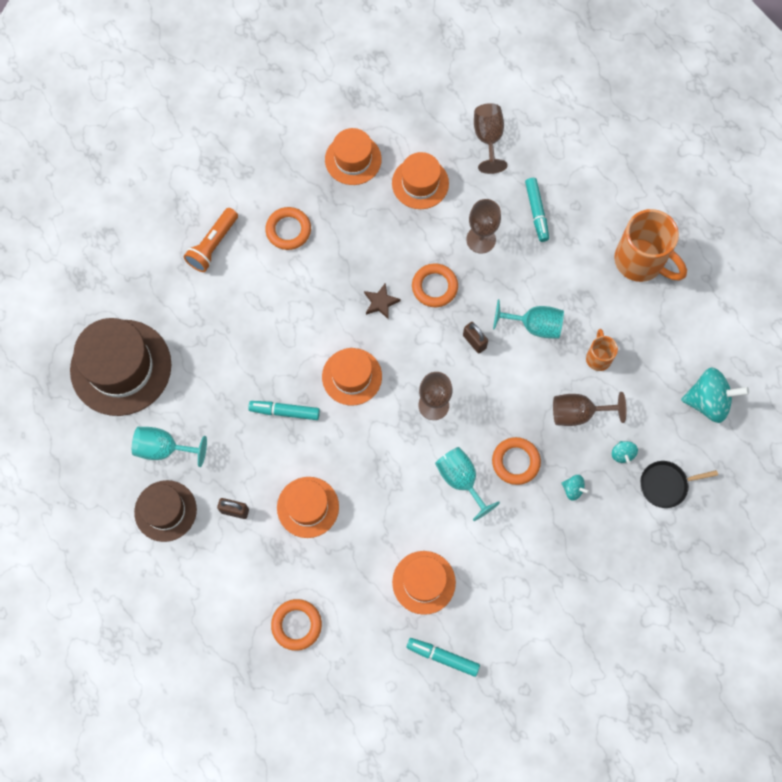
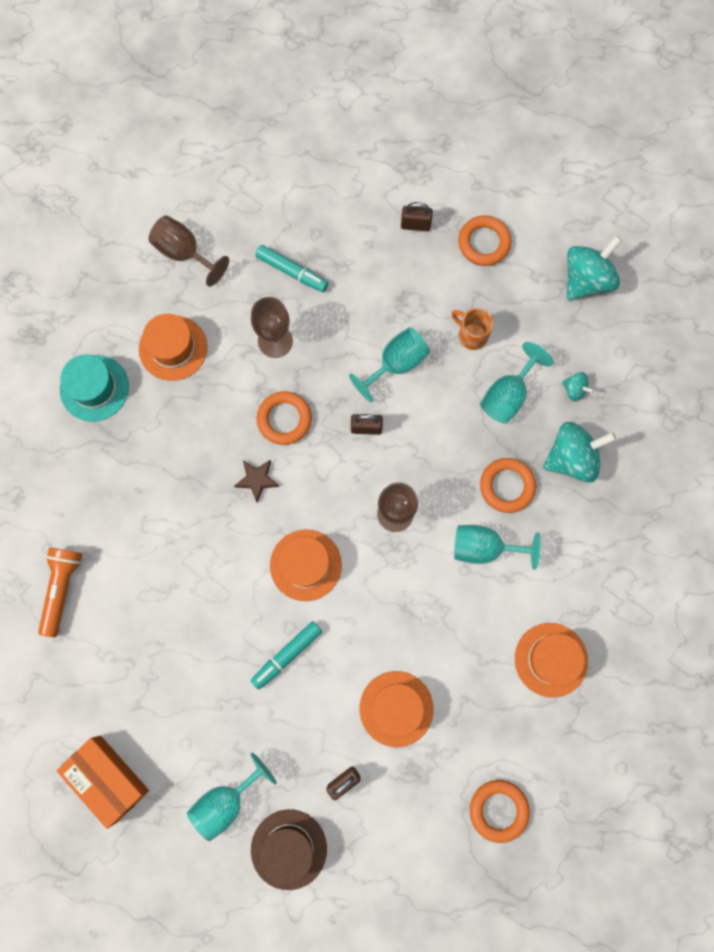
camera: 50 degrees left, 5 degrees up
brown hat [70,318,171,416] -> orange box [57,736,149,829]
orange flashlight [183,208,238,272] -> orange flashlight turned 150 degrees counterclockwise [38,548,82,637]
orange ring [265,207,311,250] -> orange ring moved to [458,215,511,266]
orange hat [325,128,382,185] -> turquoise hat [60,355,129,422]
turquoise marker [406,638,480,677] -> none
brown goblet [553,392,627,426] -> turquoise goblet [480,342,553,424]
turquoise spinning top [561,475,589,501] -> turquoise spinning top [543,422,617,482], size x2.11
orange mug [614,209,687,282] -> brown padlock [401,202,433,231]
black pan [640,461,718,508] -> none

